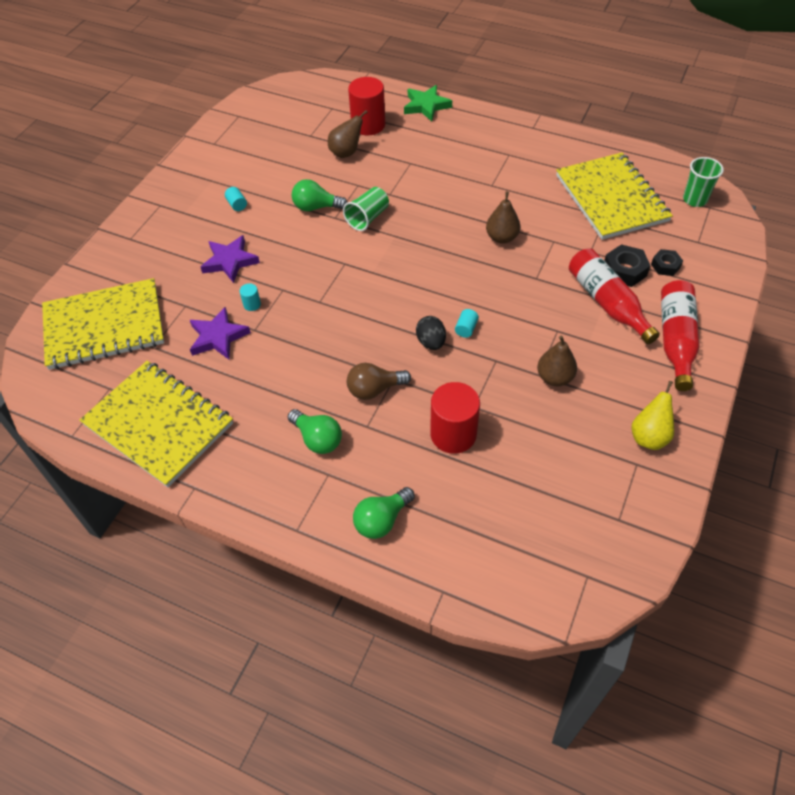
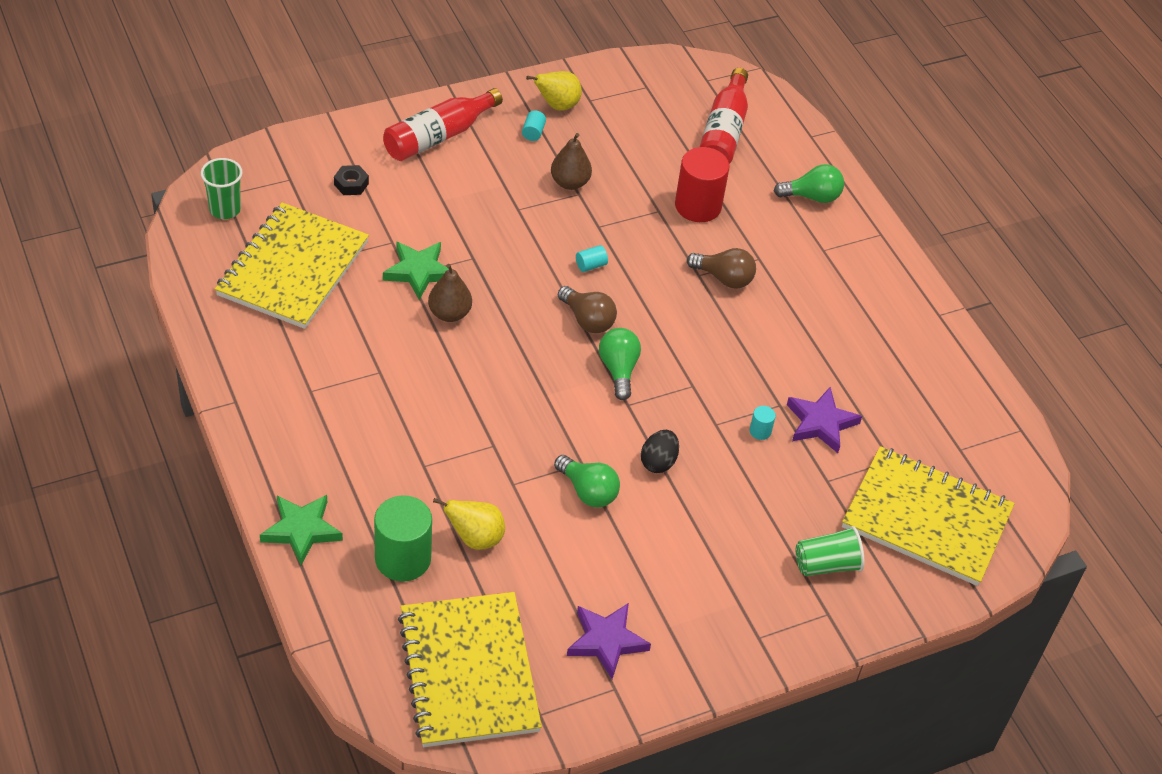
camera: 145 degrees left, 5 degrees down
yellow notebook [79,361,233,487] -> yellow notebook moved to [398,592,542,747]
purple star [201,235,260,283] -> purple star moved to [567,603,651,679]
turquoise cylinder [225,187,247,211] -> turquoise cylinder moved to [522,110,546,141]
green light bulb [288,409,342,454] -> green light bulb moved to [599,328,641,400]
brown pear [328,110,368,158] -> yellow pear [433,498,505,550]
green cup [343,187,389,231] -> green cup moved to [796,526,864,576]
red cylinder [348,77,385,135] -> green cylinder [374,495,432,582]
black egg [416,316,446,350] -> black egg moved to [641,430,679,473]
red bottle [569,248,660,344] -> red bottle moved to [700,68,748,164]
black nut [604,244,650,287] -> none
none -> green star [383,242,449,300]
none -> brown light bulb [558,286,617,333]

